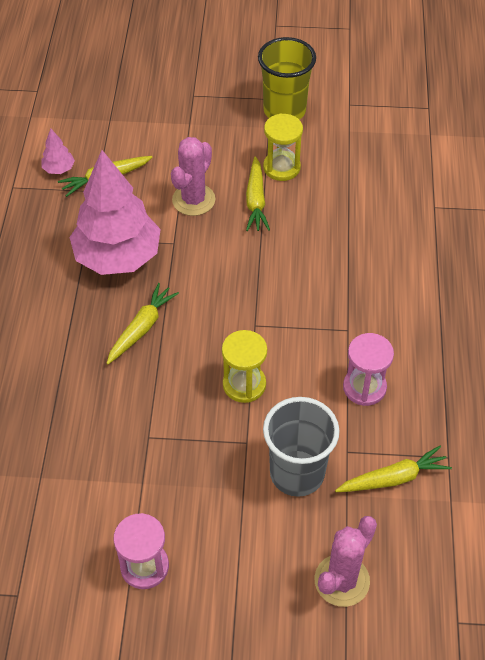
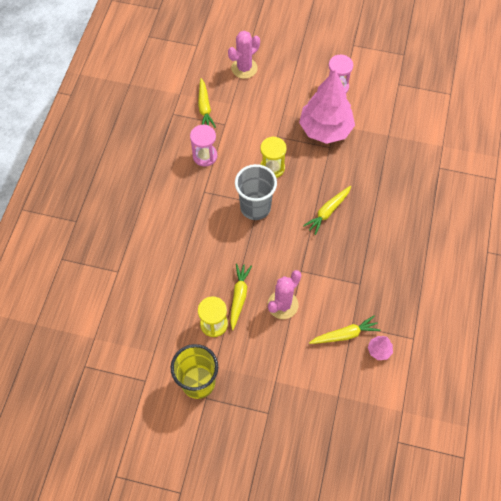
camera: 170 degrees left, 10 degrees up
pink tree [69,150,161,275] -> pink tree moved to [299,70,355,144]
grey cup [263,397,340,497] -> grey cup moved to [235,164,277,220]
yellow carrot [335,446,452,492] -> yellow carrot turned 90 degrees counterclockwise [198,78,216,128]

